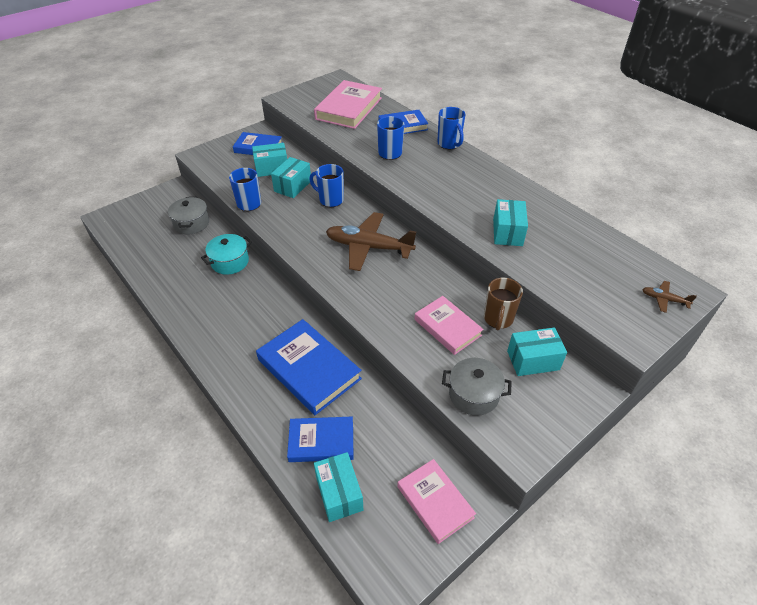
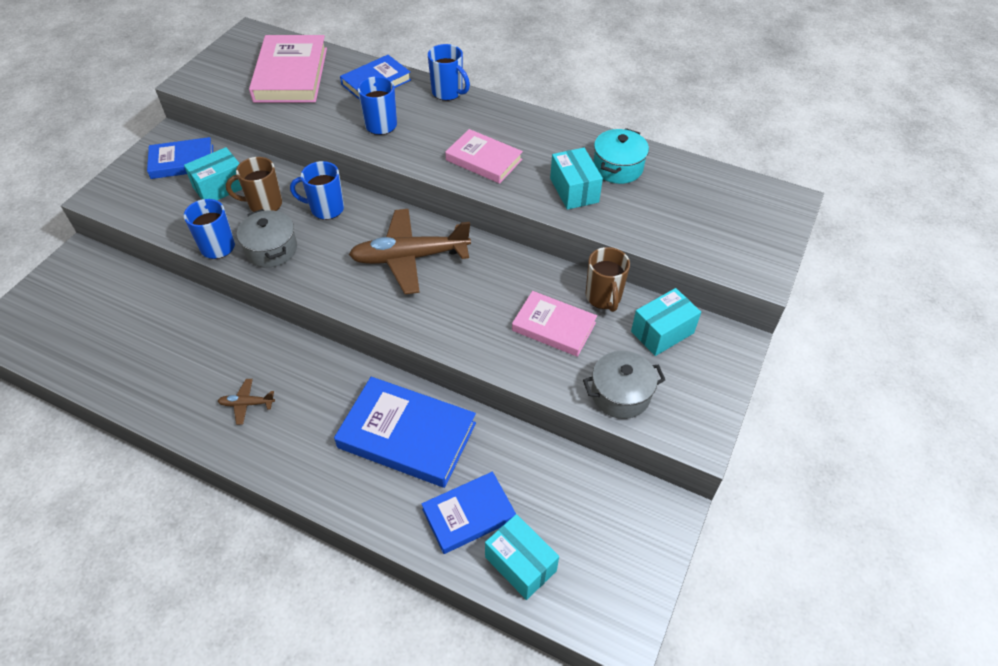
camera: 25 degrees left, 5 degrees up
grey pot [168,197,209,234] -> grey pot moved to [237,209,297,268]
turquoise pot [201,234,252,275] -> turquoise pot moved to [593,128,649,184]
turquoise box [271,157,311,198] -> brown mug [226,157,282,212]
pink book [397,459,476,544] -> pink book moved to [445,129,523,184]
brown plane [642,281,697,313] -> brown plane moved to [218,379,275,425]

